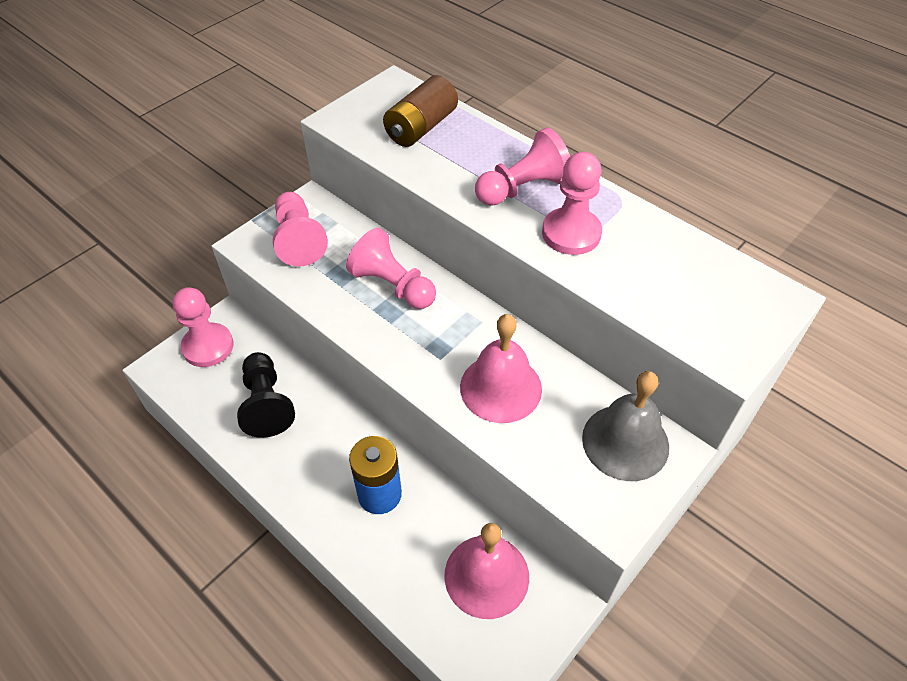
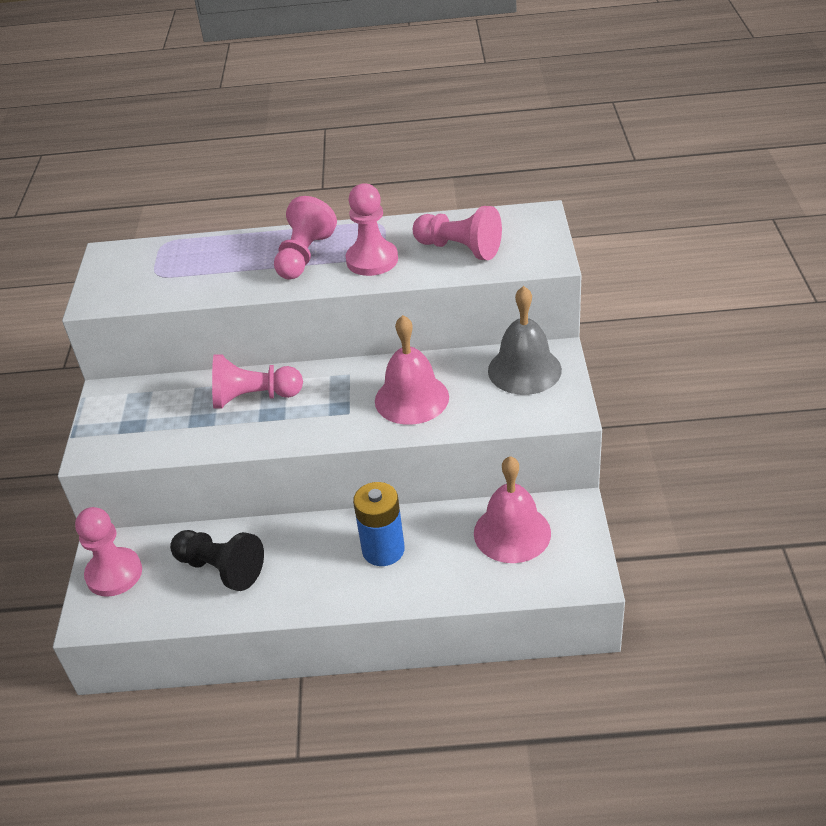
camera: 40 degrees left, 10 degrees down
pink pawn [273,192,328,267] -> pink pawn moved to [413,206,502,260]
brown battery [383,75,458,147] -> none

